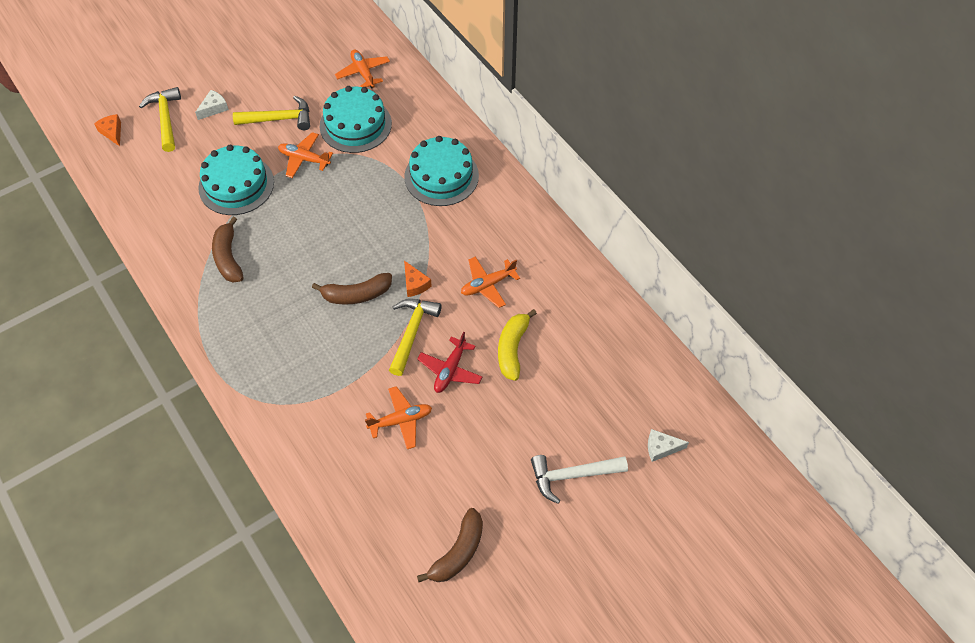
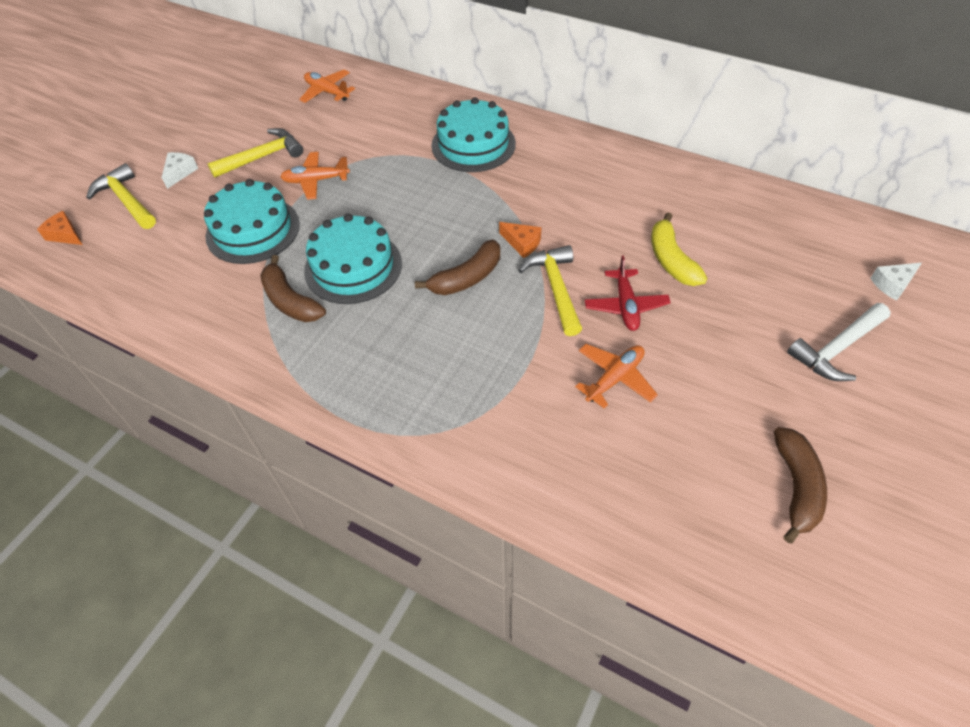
camera: 25 degrees left, 5 degrees down
turquoise cake [320,86,392,153] -> turquoise cake moved to [304,214,402,304]
orange plane [461,256,520,308] -> none

